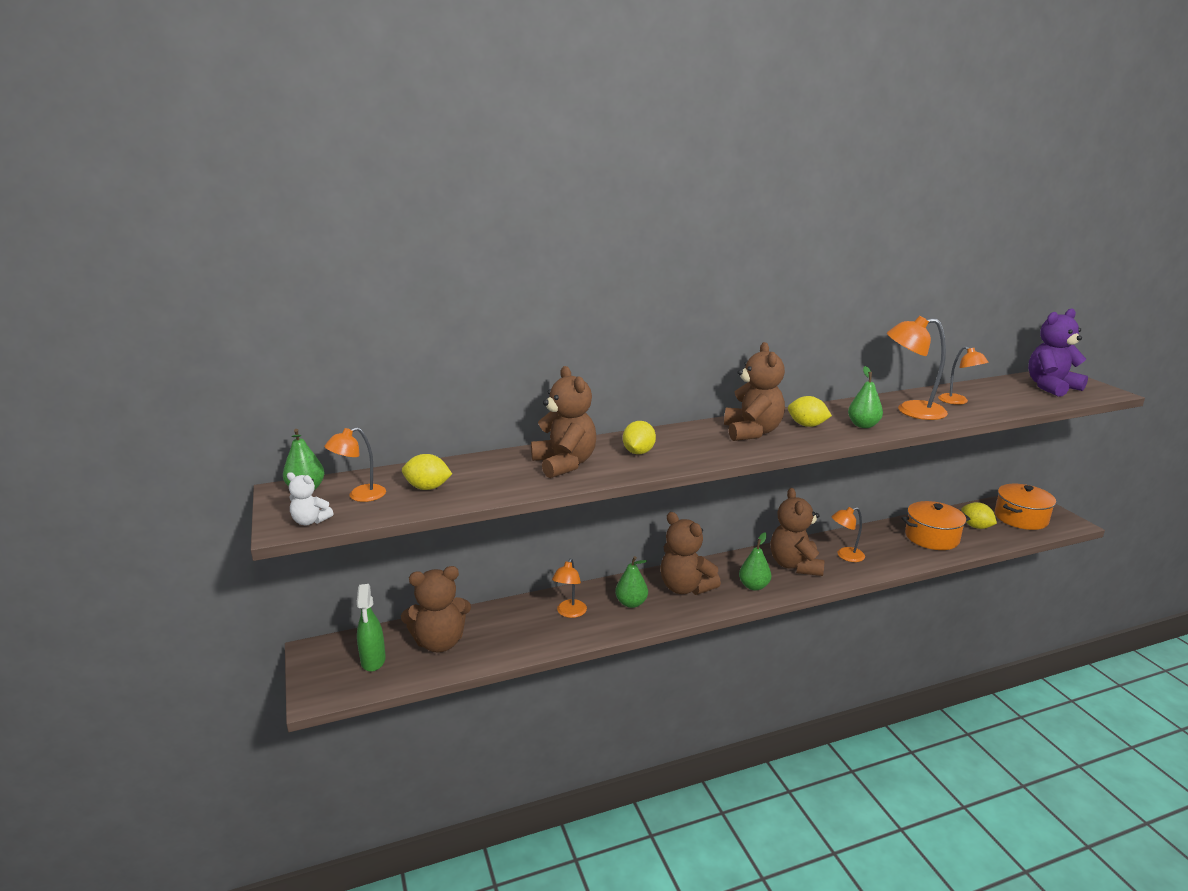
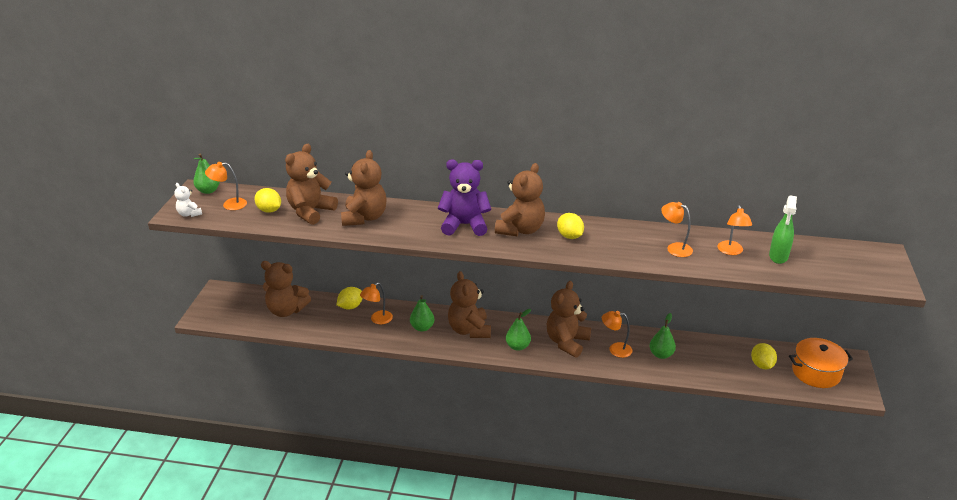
camera: 30 degrees right, 10 degrees up
green spray bottle [357,584,386,672] -> green spray bottle moved to [769,195,797,264]
yellow lemon [623,421,656,454] -> yellow lemon moved to [336,287,362,309]
green pear [848,366,883,428] -> green pear moved to [650,313,676,359]
orange lamp [887,316,948,420] -> orange lamp [661,202,693,257], size x0.61
orange pot [901,501,970,550] -> none
purple teddy bear [1028,308,1088,397] -> purple teddy bear moved to [438,160,491,236]
none -> brown teddy bear [285,144,338,225]

